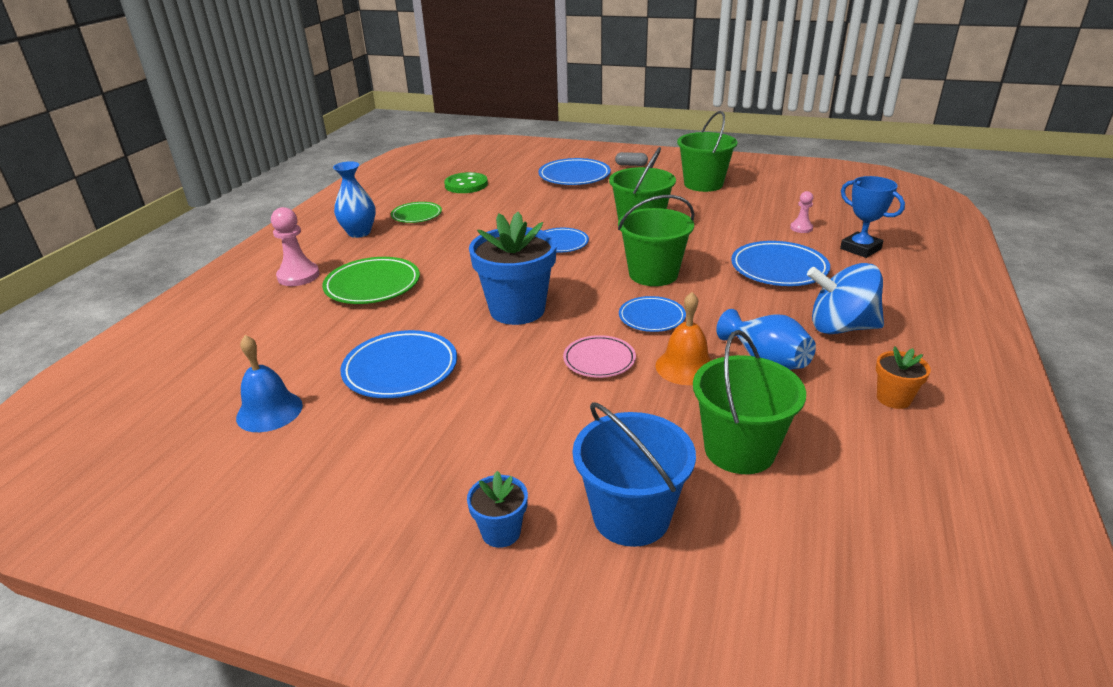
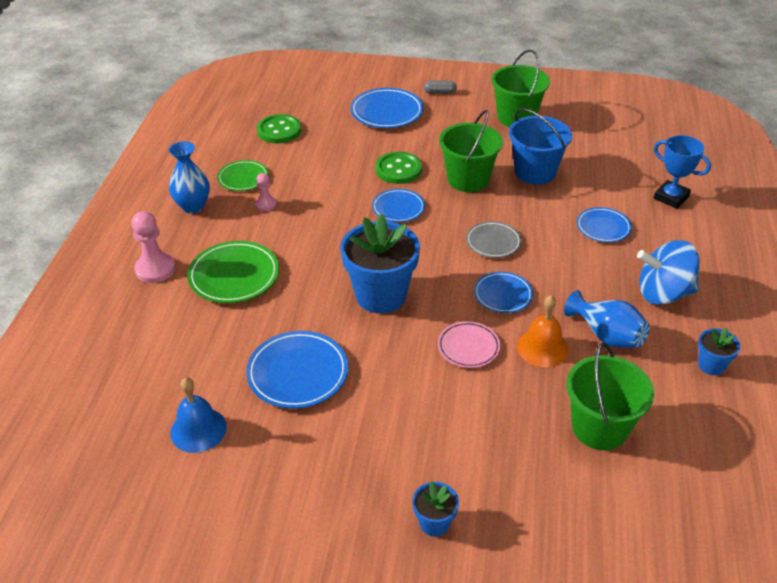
camera: 10 degrees left, 10 degrees up
blue bucket [573,402,696,547] -> blue bucket moved to [509,108,572,185]
green bucket [618,195,694,286] -> grey plate [466,221,522,258]
blue plate [731,241,830,286] -> blue plate [576,207,632,243], size x0.63
pink pawn [790,191,813,233] -> pink pawn moved to [255,173,276,211]
orange flower pot [876,346,931,409] -> blue flower pot [698,328,741,375]
none -> green button [375,152,422,184]

